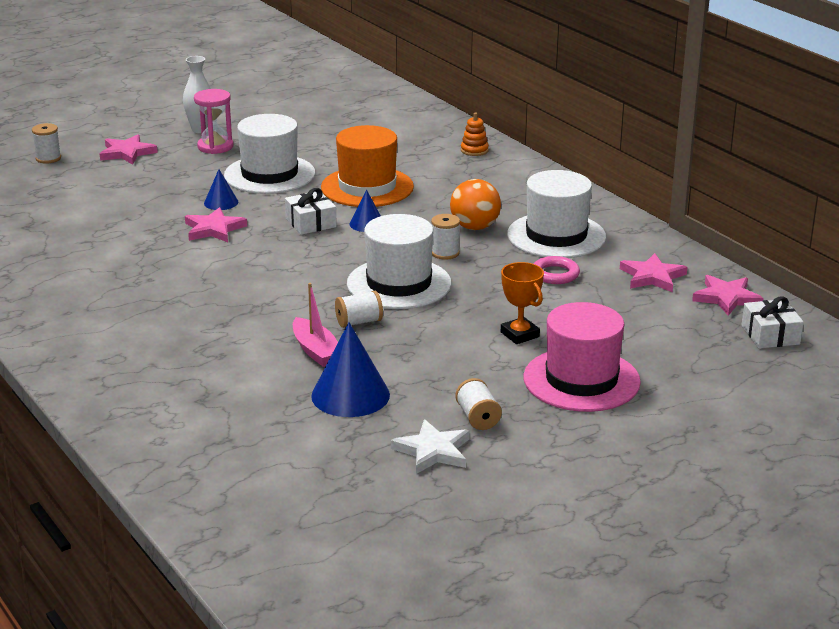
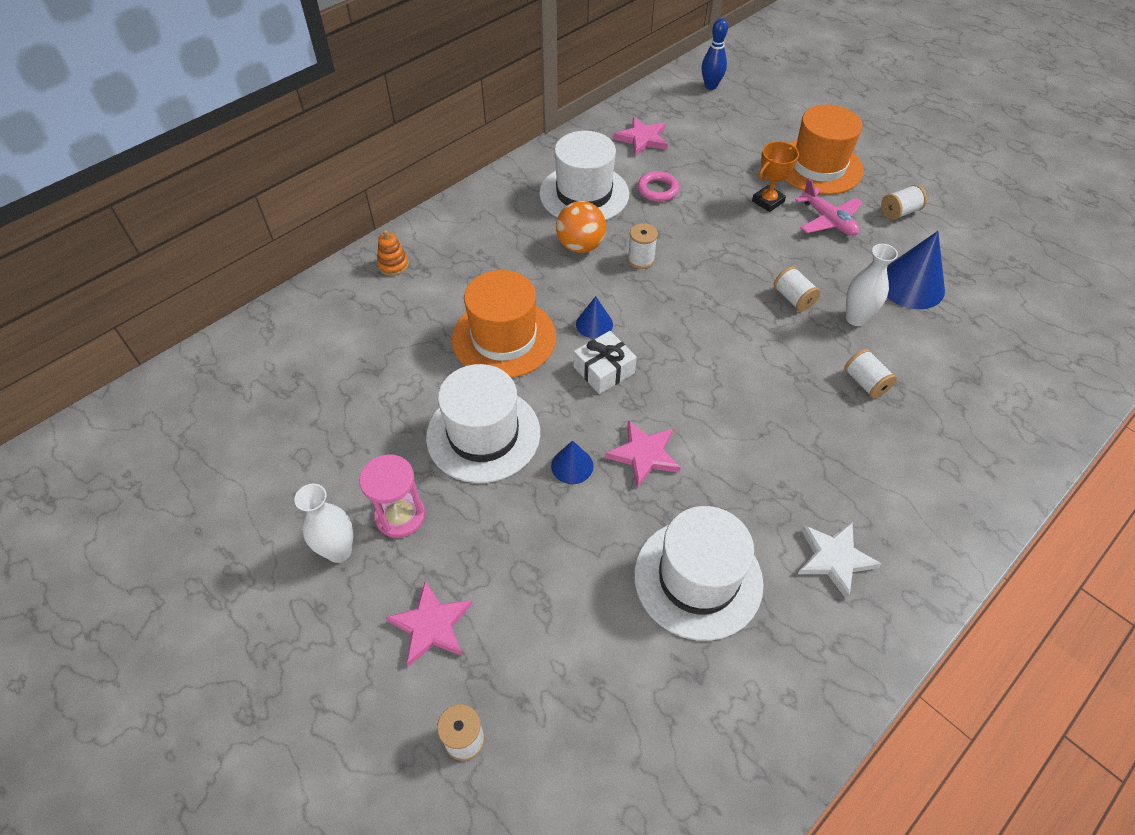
camera: 100 degrees left, 25 degrees up
pink boat [293,283,338,367] -> white vase [846,244,898,326]
white hat [347,214,451,309] -> white hat moved to [634,506,764,641]
white star [391,419,470,474] -> white star moved to [798,522,881,600]
pink hat [523,302,641,412] -> orange hat [785,104,863,195]
pink star [692,275,764,316] -> none
white gift [742,297,804,349] -> blue bowling pin [702,18,728,90]
none -> pink plane [795,178,863,236]
none -> white spool [844,349,897,398]

